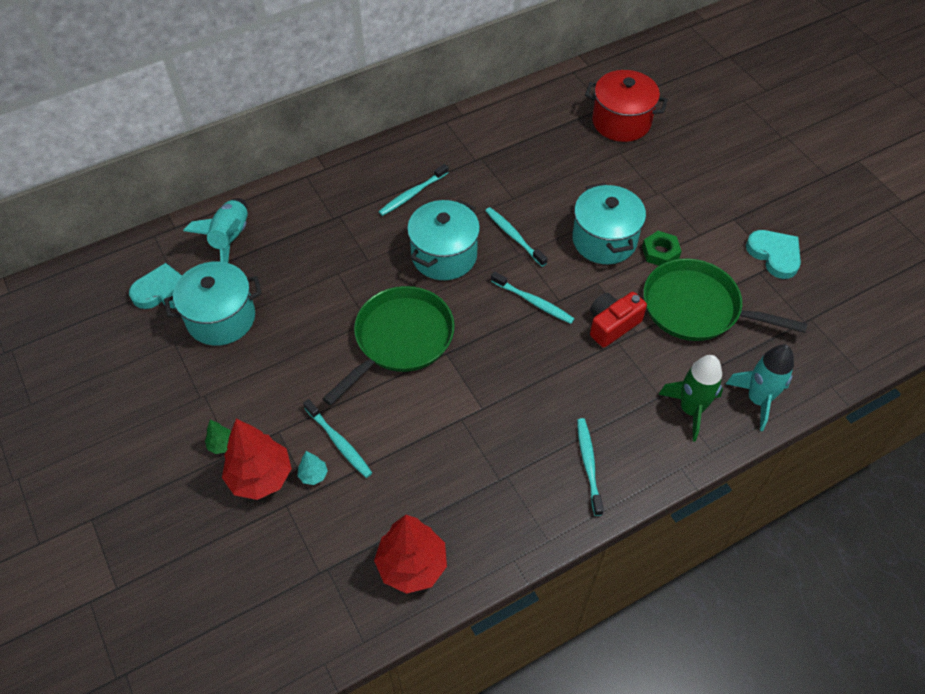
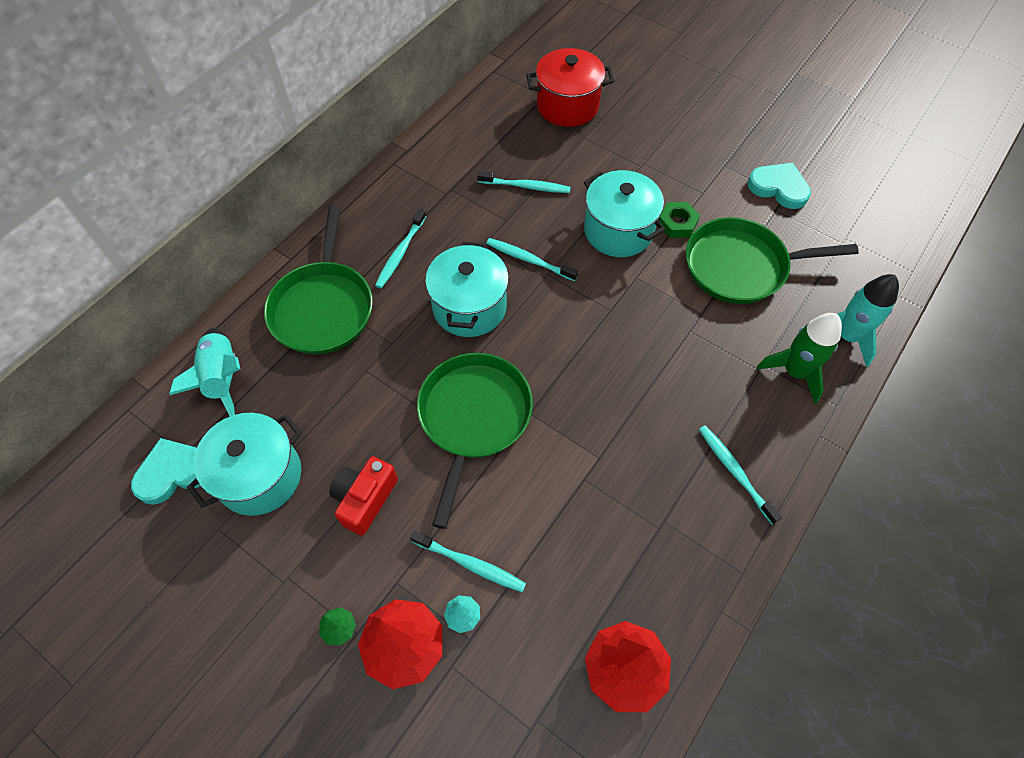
camera: 25 degrees left, 5 degrees up
turquoise toothbrush [491,272,575,324] -> turquoise toothbrush moved to [477,171,571,193]
red camera [590,292,647,348] -> red camera moved to [329,456,398,536]
none -> green pan [264,205,373,355]

